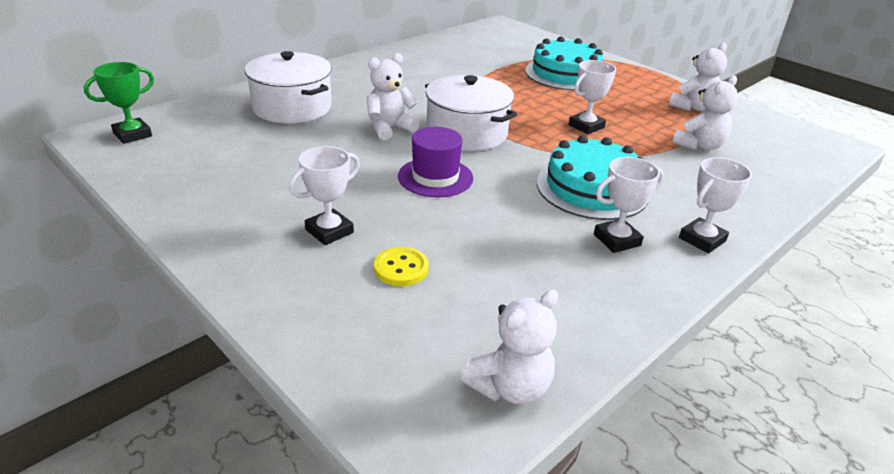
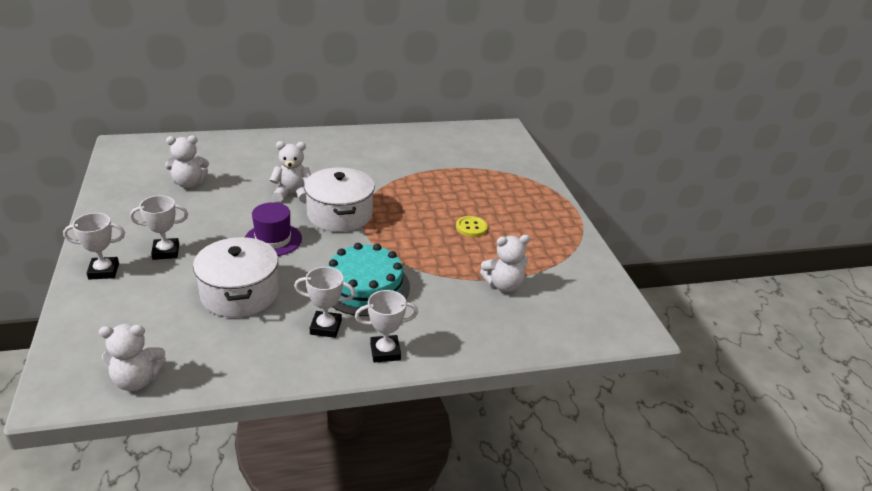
camera: 30 degrees right, 0 degrees up
green trophy [84,62,154,144] -> none
white pot [245,51,332,123] -> white pot moved to [193,237,278,318]
yellow button [374,247,429,286] -> yellow button moved to [456,216,488,237]
turquoise cake [525,37,603,91] -> none
white trophy [569,60,616,134] -> white trophy moved to [63,213,125,280]
white teddy bear [669,43,727,111] -> white teddy bear moved to [165,135,209,188]

